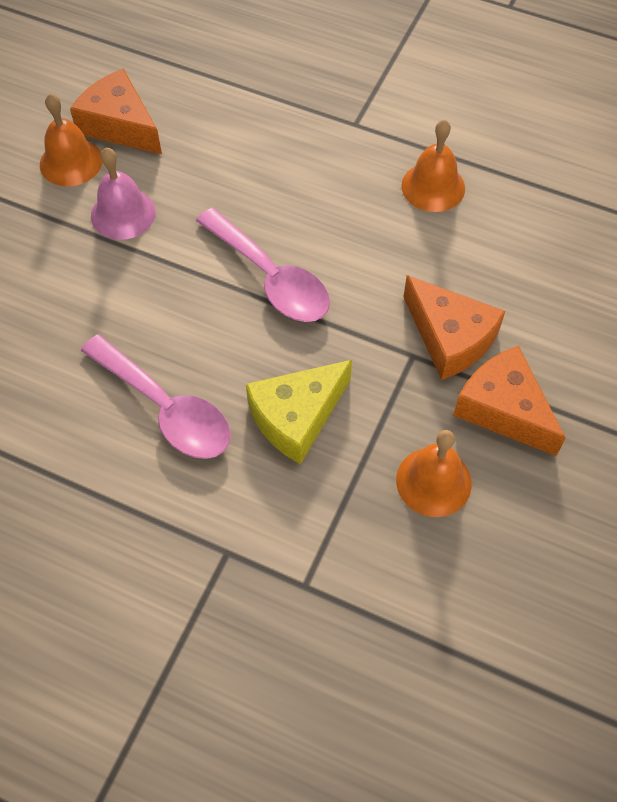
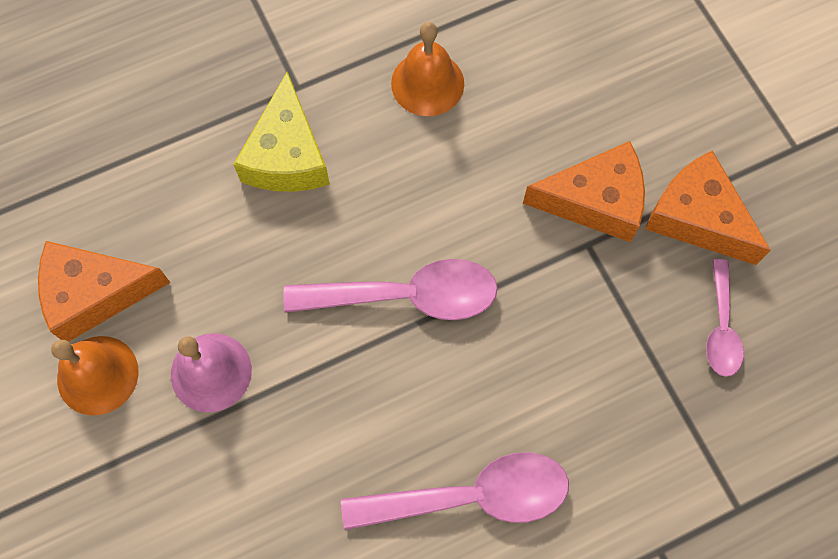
camera: 50 degrees left, 10 degrees up
yellow cheese [246,360,352,464] -> yellow cheese moved to [233,72,330,192]
orange bell [396,430,472,517] -> pink spoon [706,259,744,377]
orange cheese [453,346,566,456] -> orange cheese turned 45 degrees clockwise [645,150,771,265]

